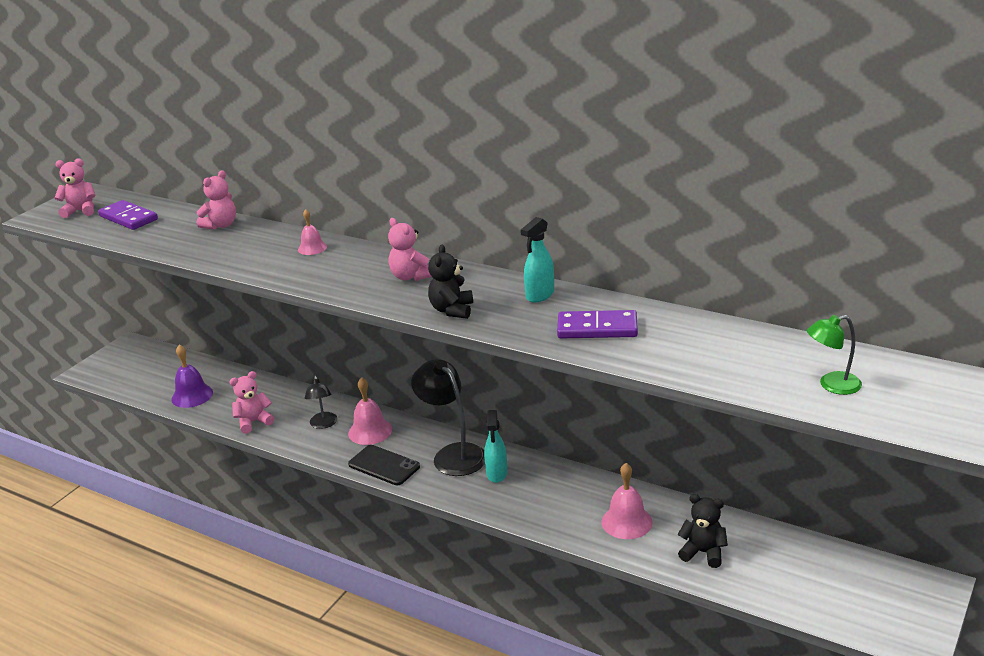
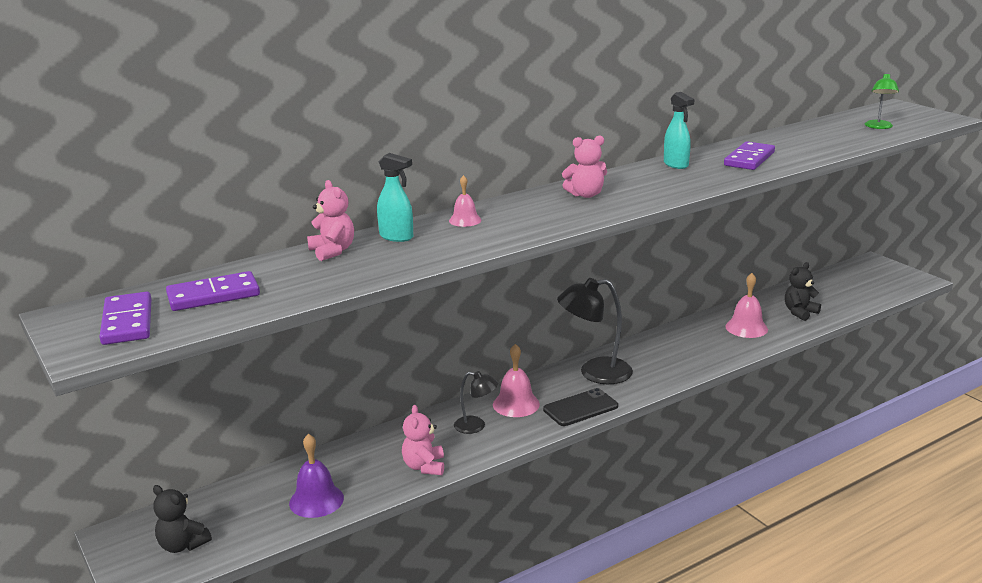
camera: 65 degrees left, 5 degrees down
pink teddy bear [55,158,96,218] -> purple domino [99,292,151,345]
black teddy bear [428,245,473,319] -> black teddy bear moved to [153,485,212,553]
turquoise spray bottle [484,410,508,483] -> turquoise spray bottle moved to [377,153,413,242]

